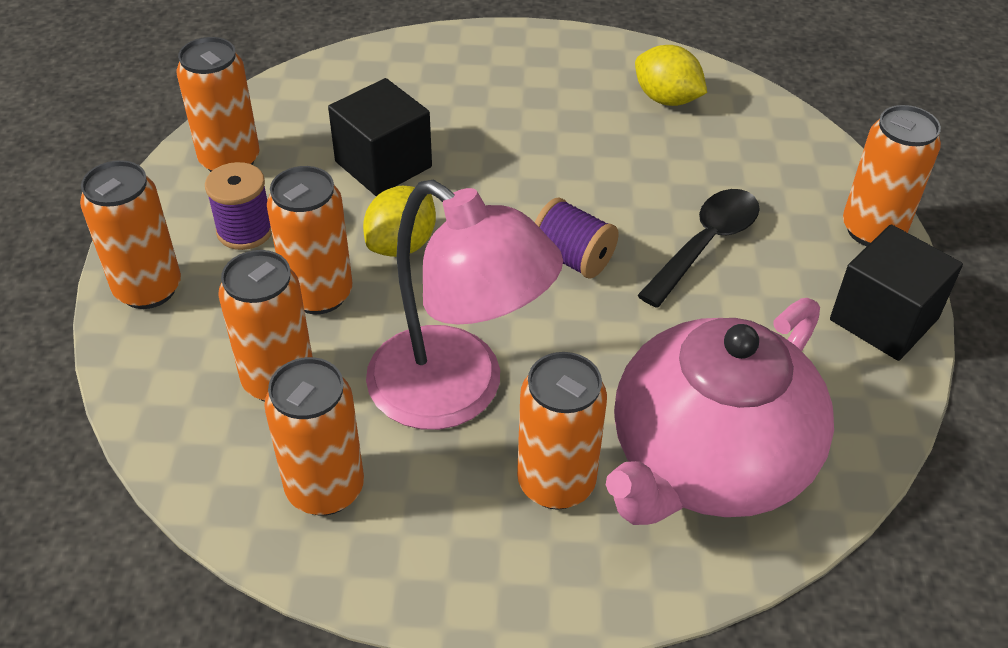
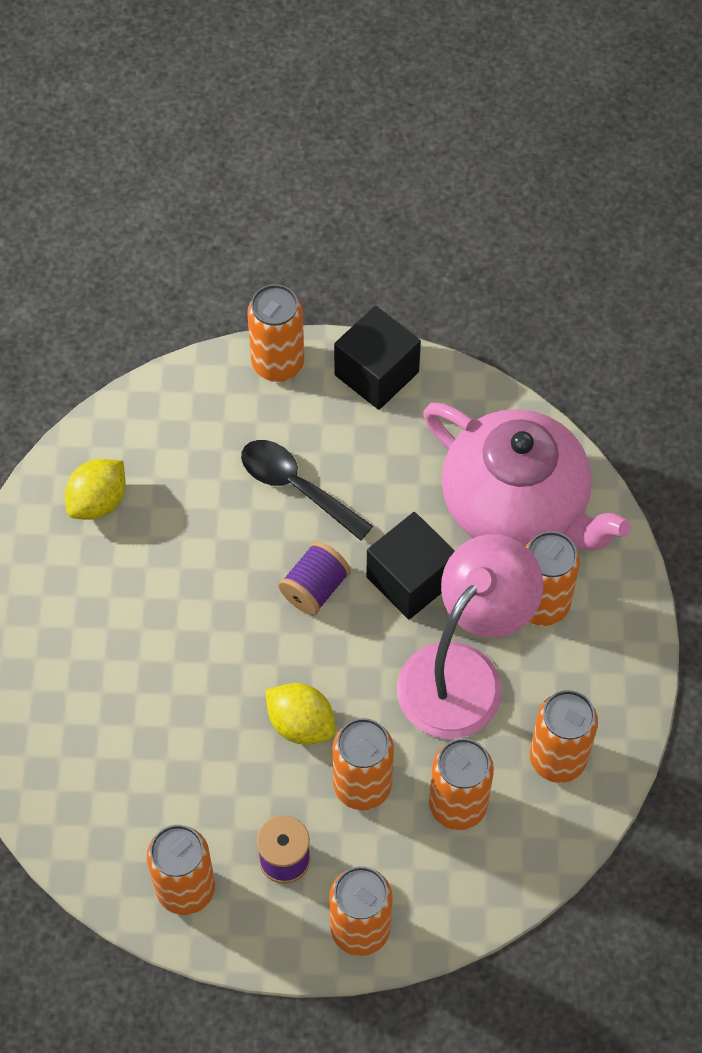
camera: 90 degrees left, 15 degrees up
black cube [328,78,432,196] -> black cube moved to [366,512,455,620]

